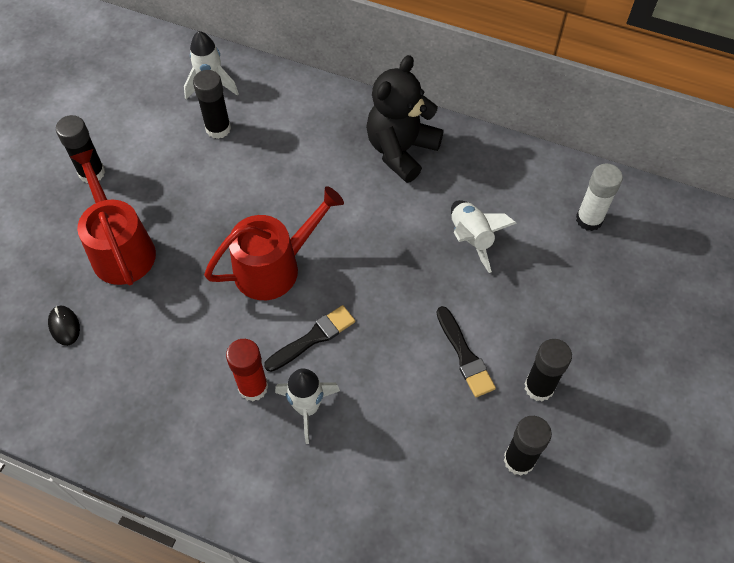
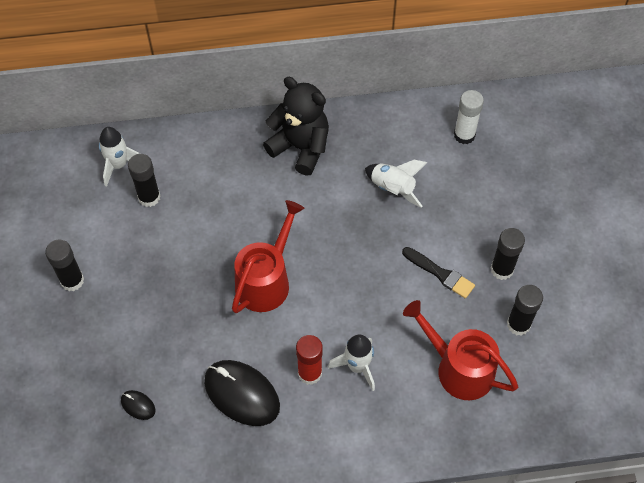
camera: 30 degrees left, 0 degrees up
red watering can [70,149,156,285] -> red watering can moved to [403,300,518,400]
black brush [264,305,355,372] -> none
black teddy bear [366,55,443,183] -> black teddy bear turned 120 degrees clockwise [263,77,329,176]
none -> black mouse [204,360,280,426]

